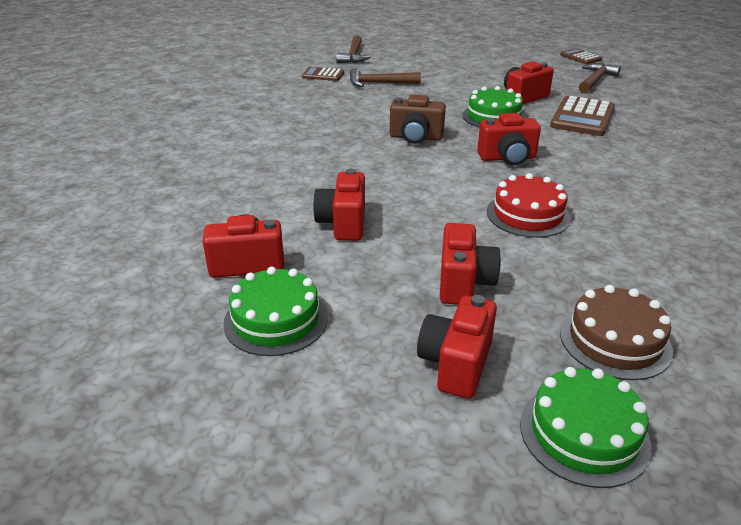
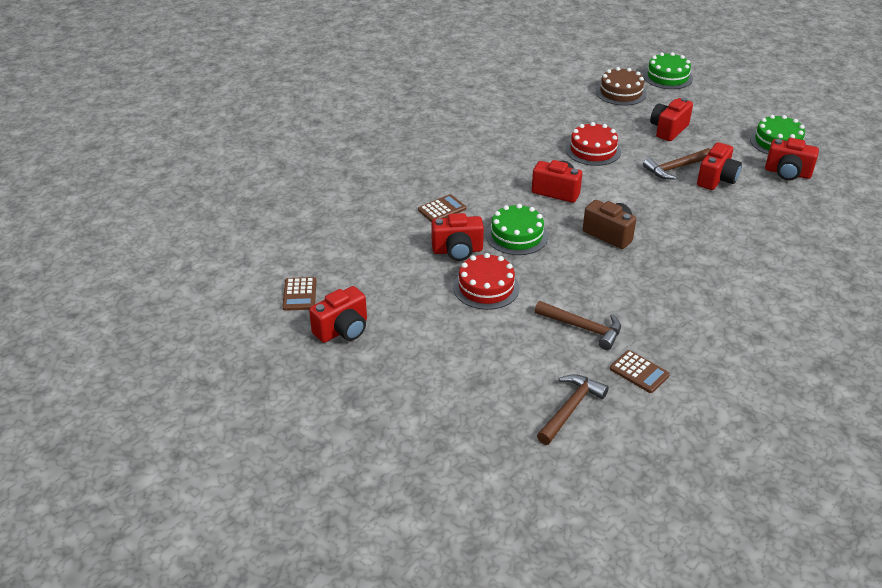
camera: 150 degrees left, 5 degrees up
red camera [417,295,497,399] -> red camera moved to [309,286,367,343]
brown calculator [550,96,615,136] -> brown calculator [418,194,466,222], size x0.58
brown hammer [579,63,621,93] -> brown hammer moved to [643,148,711,179]
none -> red cake [453,253,520,310]

